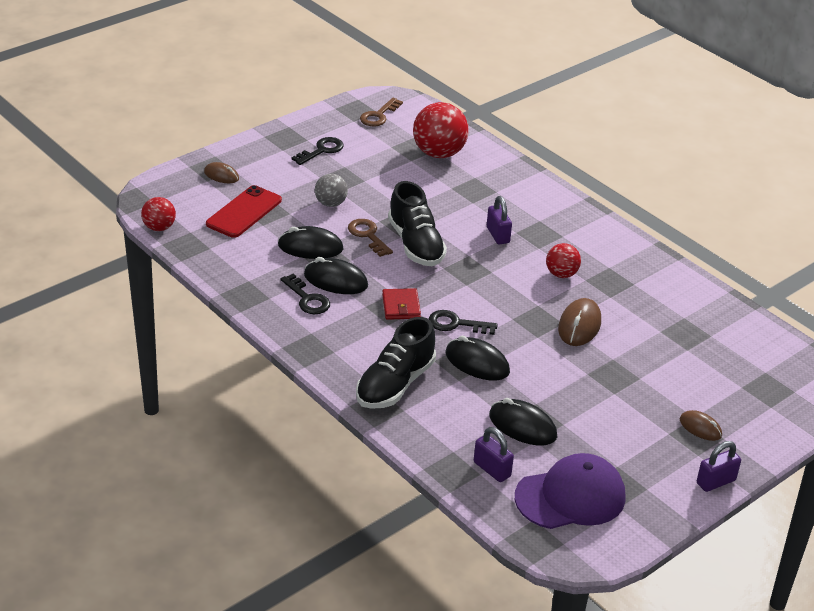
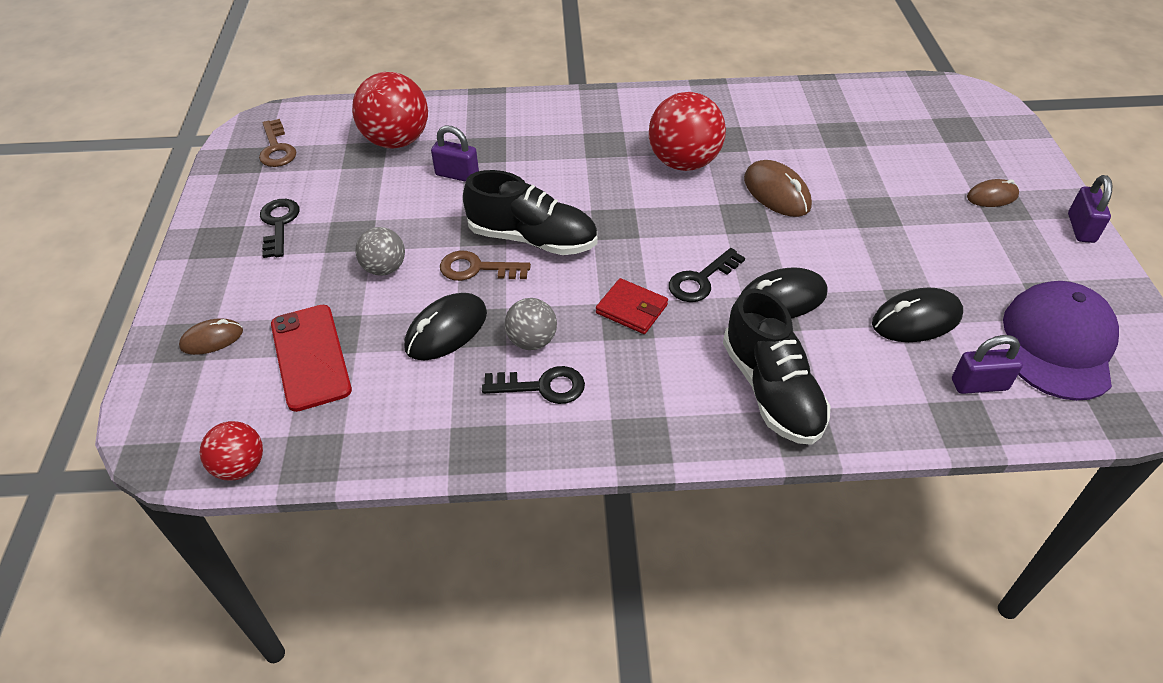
camera: 50 degrees left, 10 degrees up
black mouse [304,257,368,294] -> grey ball [505,298,557,350]
purple padlock [487,196,512,245] -> purple padlock moved to [431,126,479,182]
red ball [546,243,581,278] -> red ball [649,92,726,171], size x1.76

